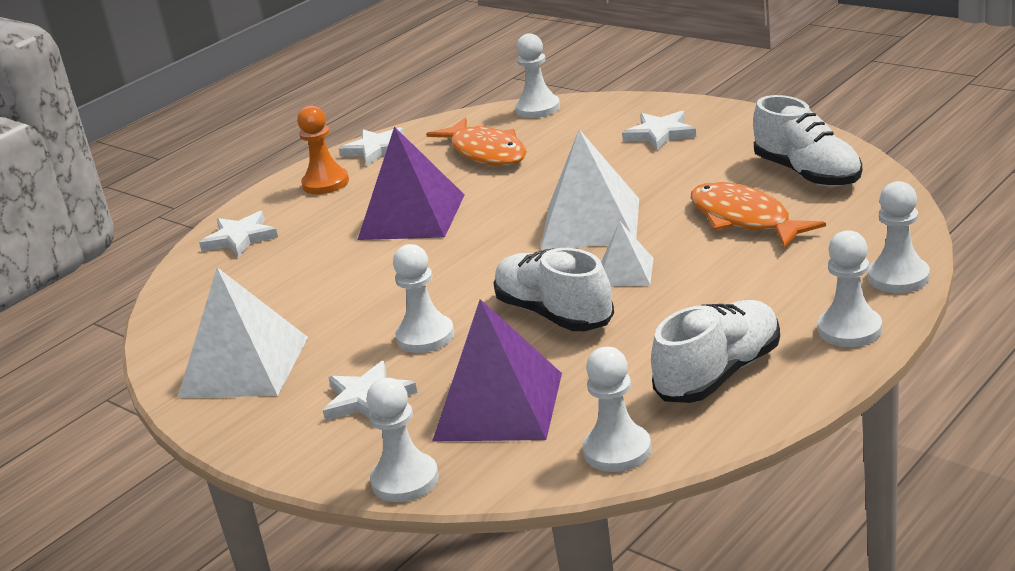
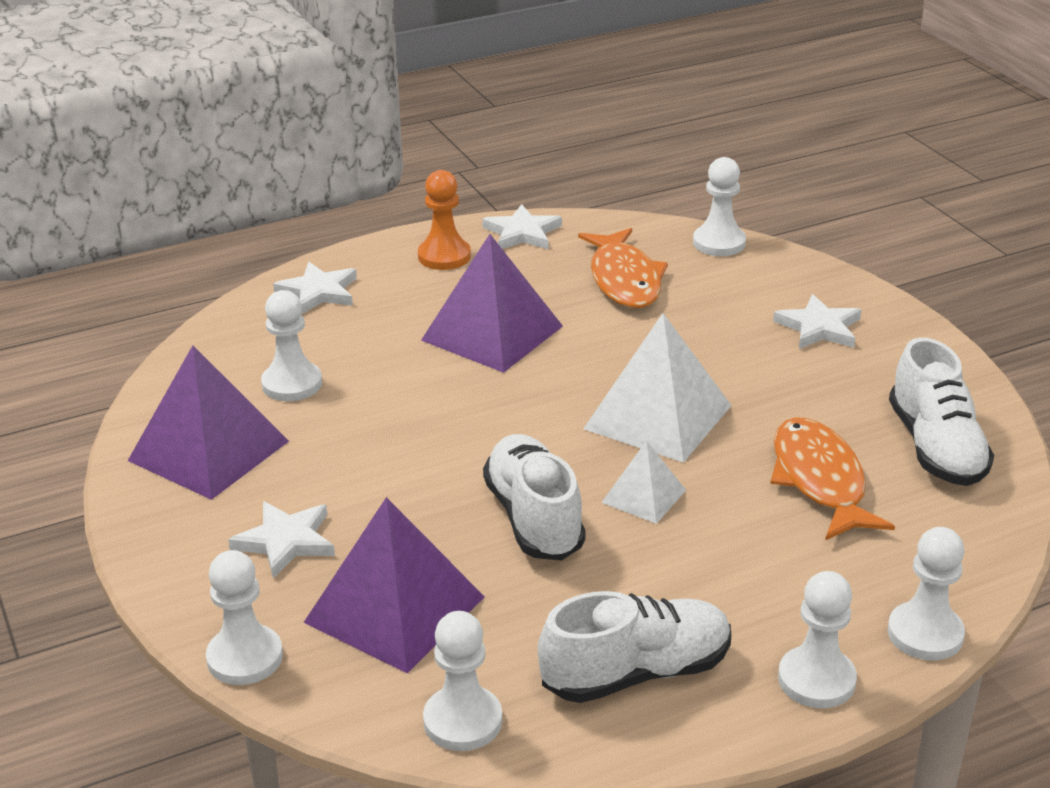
camera: 20 degrees right, 5 degrees up
white pyramid [178,267,308,398] -> purple pyramid [128,345,289,500]
white pawn [393,244,454,353] -> white pawn moved to [261,290,322,401]

